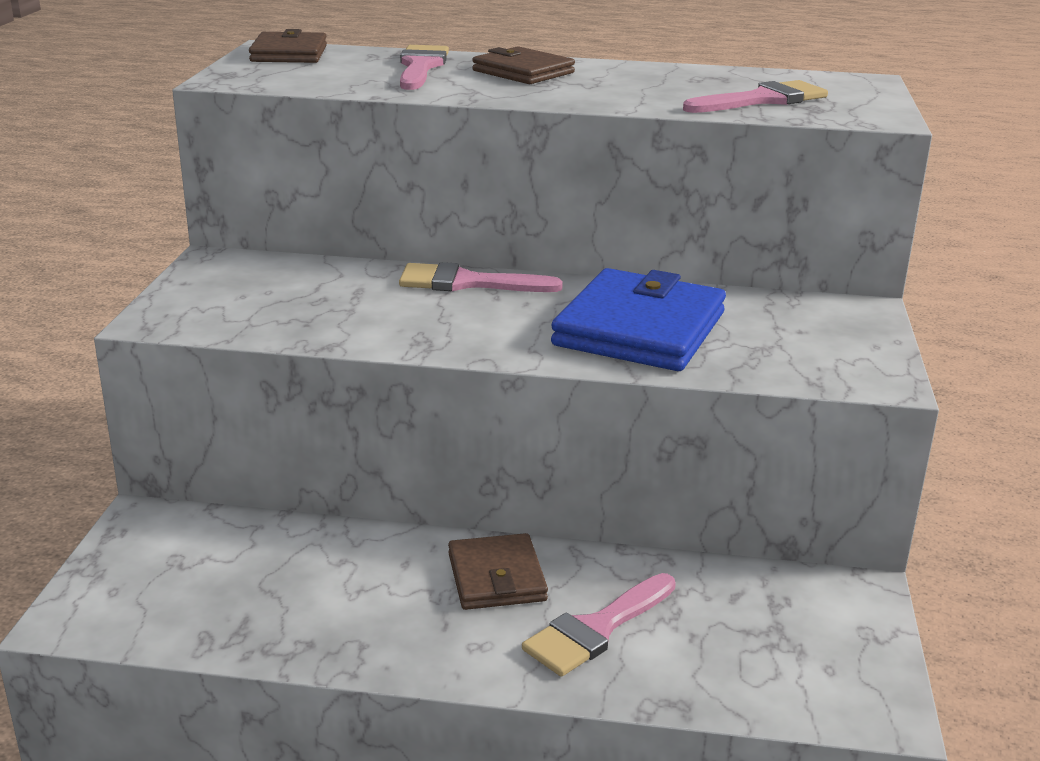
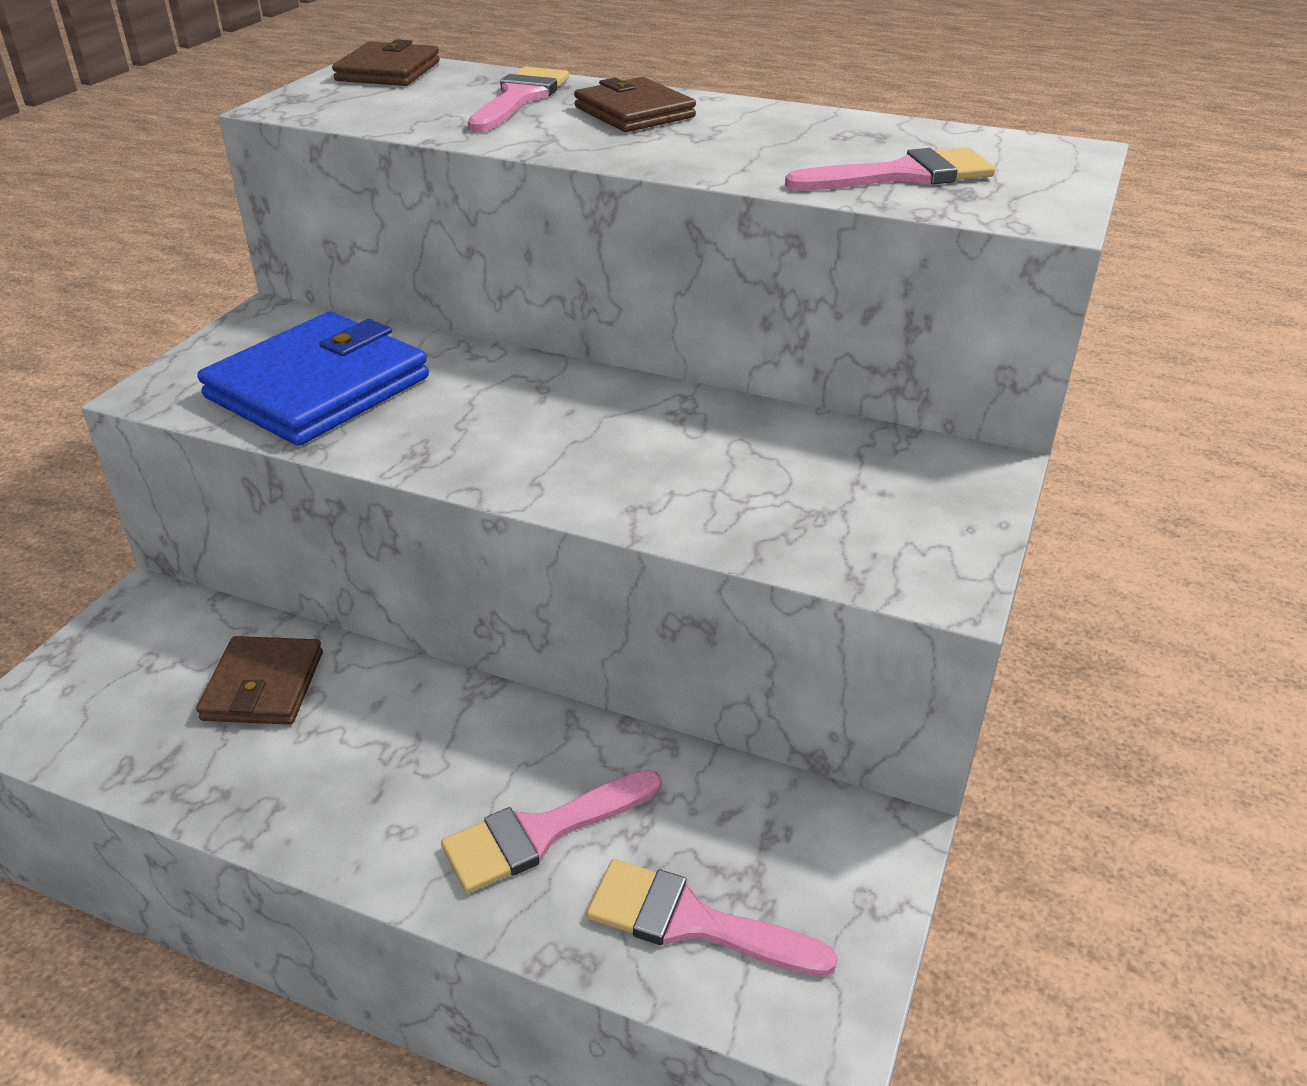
camera: 15 degrees right, 10 degrees up
pink brush [399,262,563,292] -> pink brush moved to [587,859,838,977]
brown wallet [448,533,548,610] -> brown wallet moved to [196,636,323,725]
blue wallet [551,268,726,371] -> blue wallet moved to [198,312,429,446]

